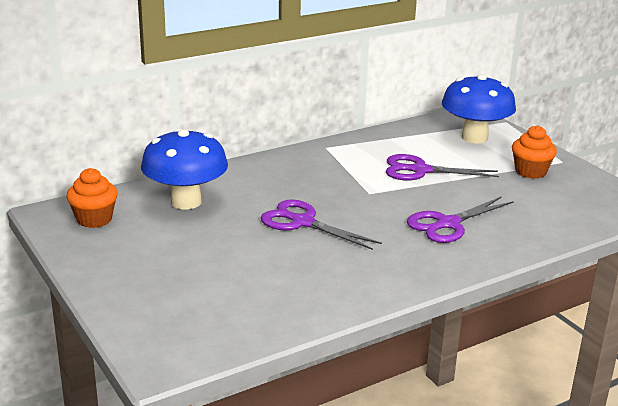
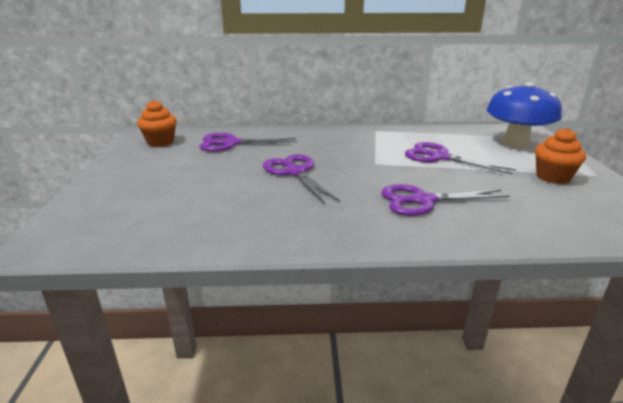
camera: 30 degrees right, 0 degrees up
blue mushroom [141,129,228,209] -> purple scissors [199,133,297,152]

